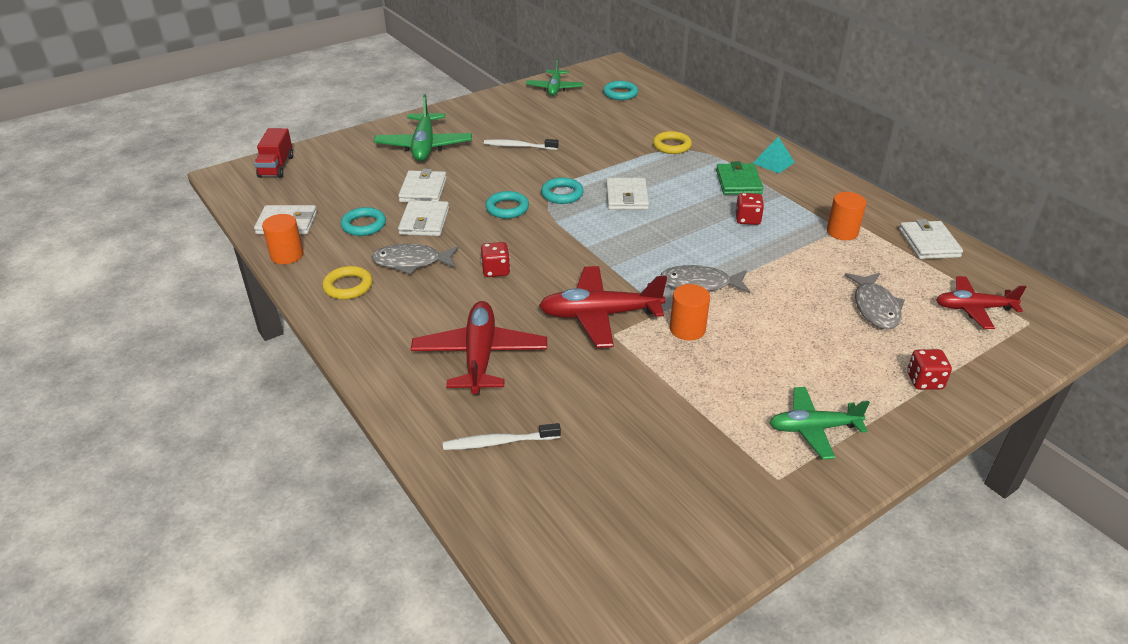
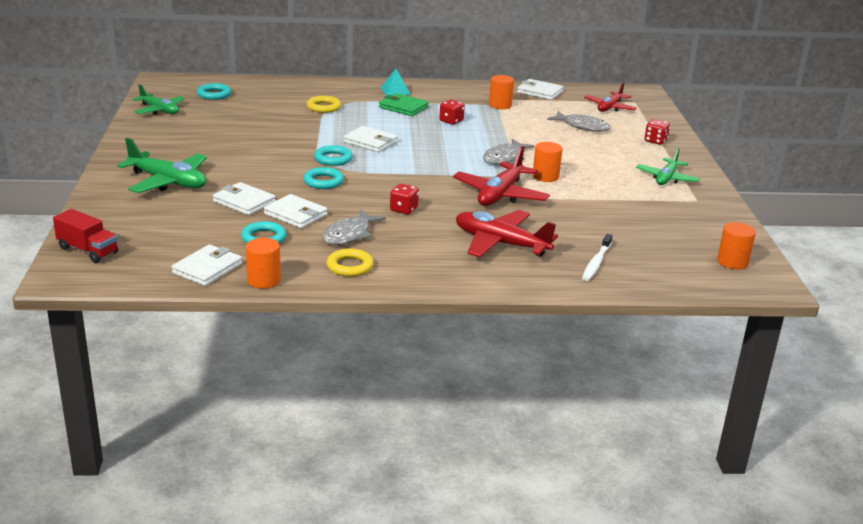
camera: 60 degrees left, 10 degrees down
white toothbrush [484,139,559,150] -> none
none -> orange cylinder [717,222,756,269]

